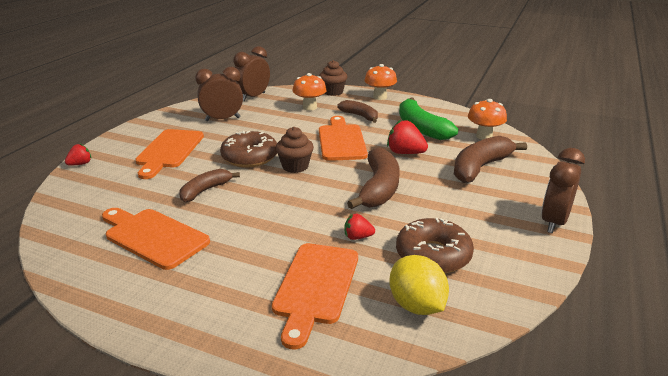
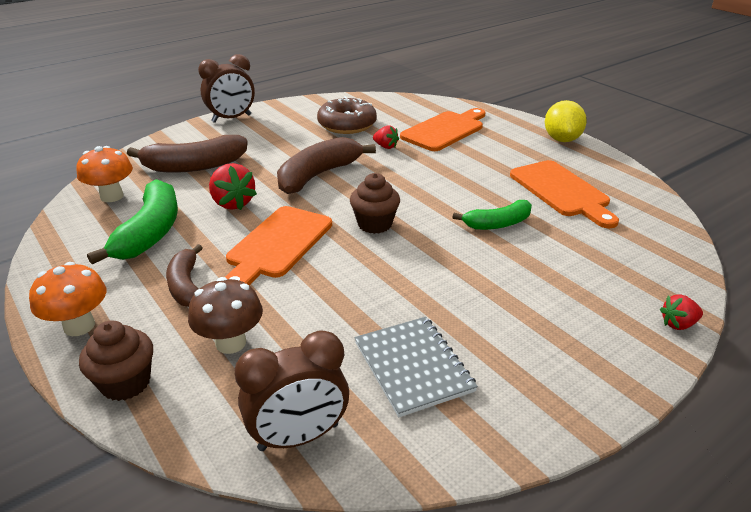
camera: 150 degrees left, 5 degrees up
orange cutting board [135,129,204,179] -> none
brown banana [179,169,240,202] -> green banana [452,200,532,230]
brown clock [195,67,243,121] -> grey notebook [354,317,478,417]
brown donut [220,131,277,167] -> none
orange mushroom [292,73,327,111] -> brown mushroom [188,277,263,354]
yellow lemon [389,255,449,315] -> yellow lemon moved to [545,100,587,142]

